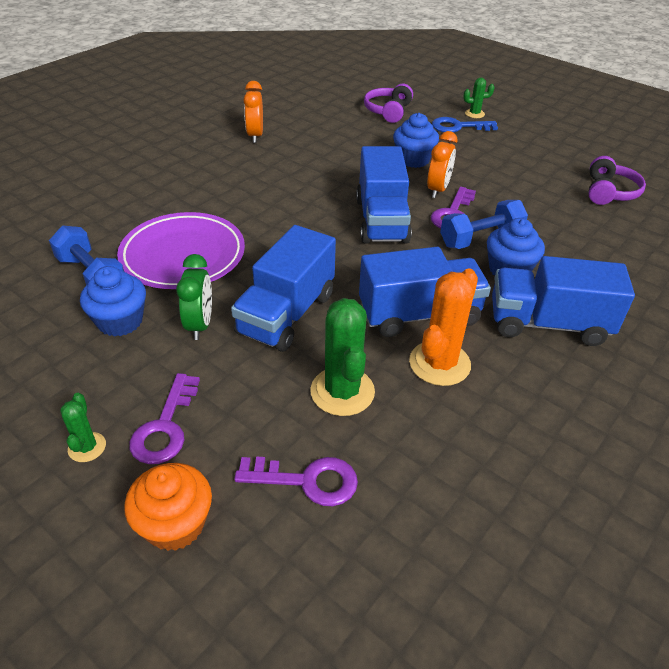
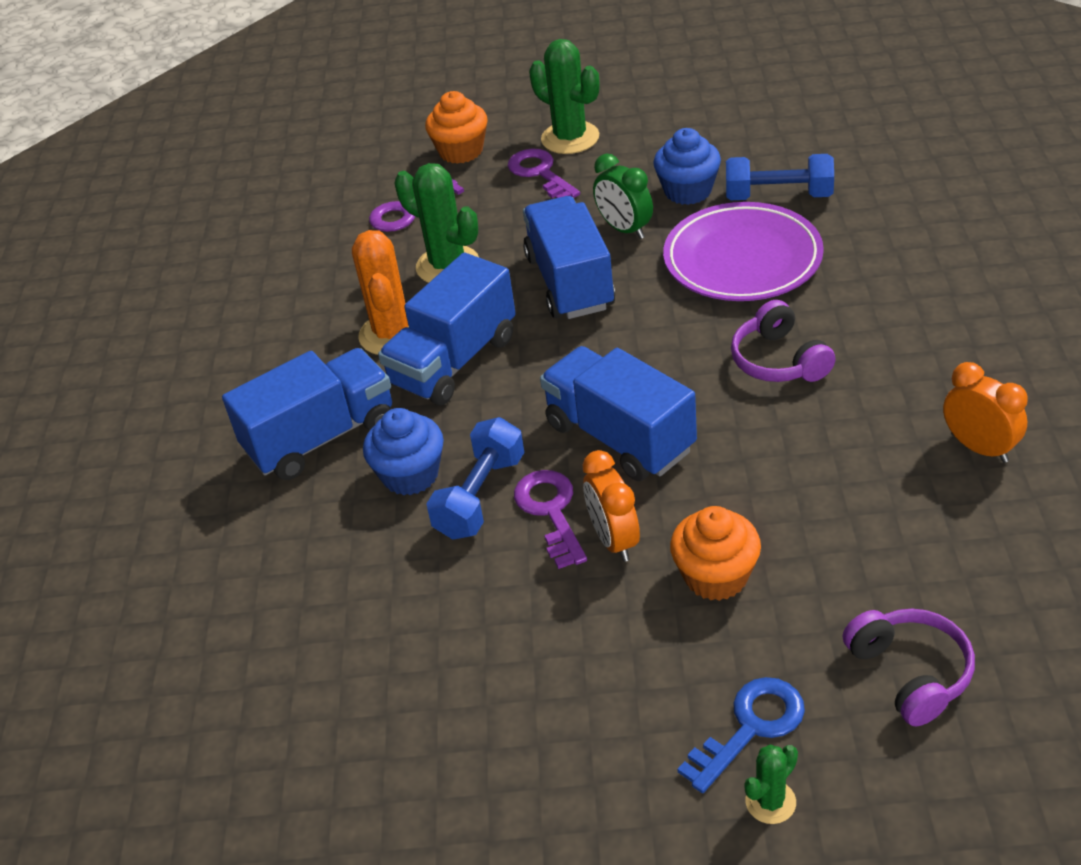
camera: 145 degrees right, 0 degrees up
green cactus [60,393,106,462] -> green cactus [529,39,599,154], size x1.91
blue cupcake [393,113,439,168] -> orange cupcake [670,506,761,601]
purple headphones [589,156,646,205] -> purple headphones moved to [731,300,836,382]

